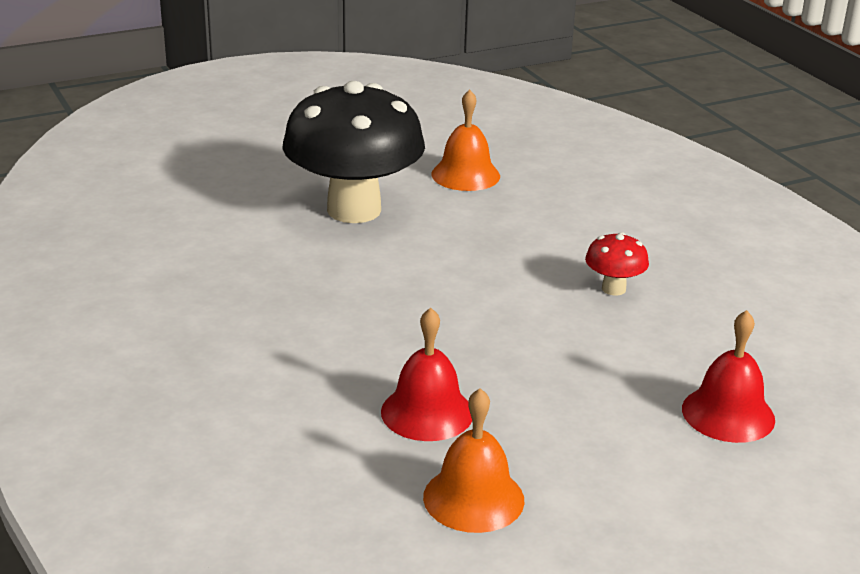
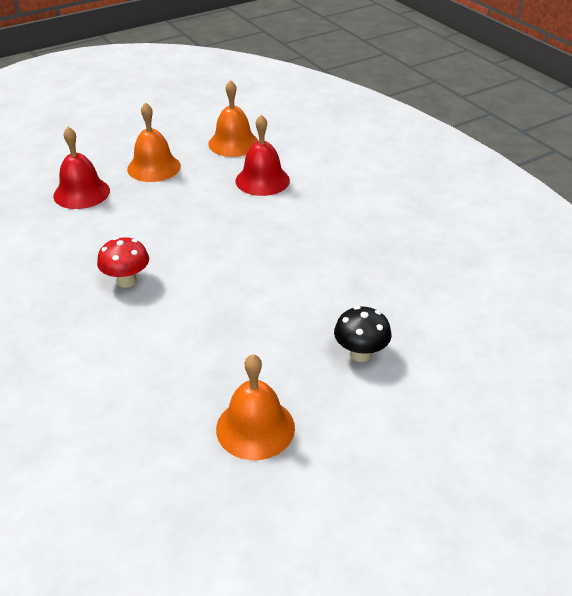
camera: 175 degrees right, 10 degrees up
black mushroom [282,81,425,223] -> black mushroom [334,306,392,362], size x0.41
none -> orange bell [127,102,181,182]

